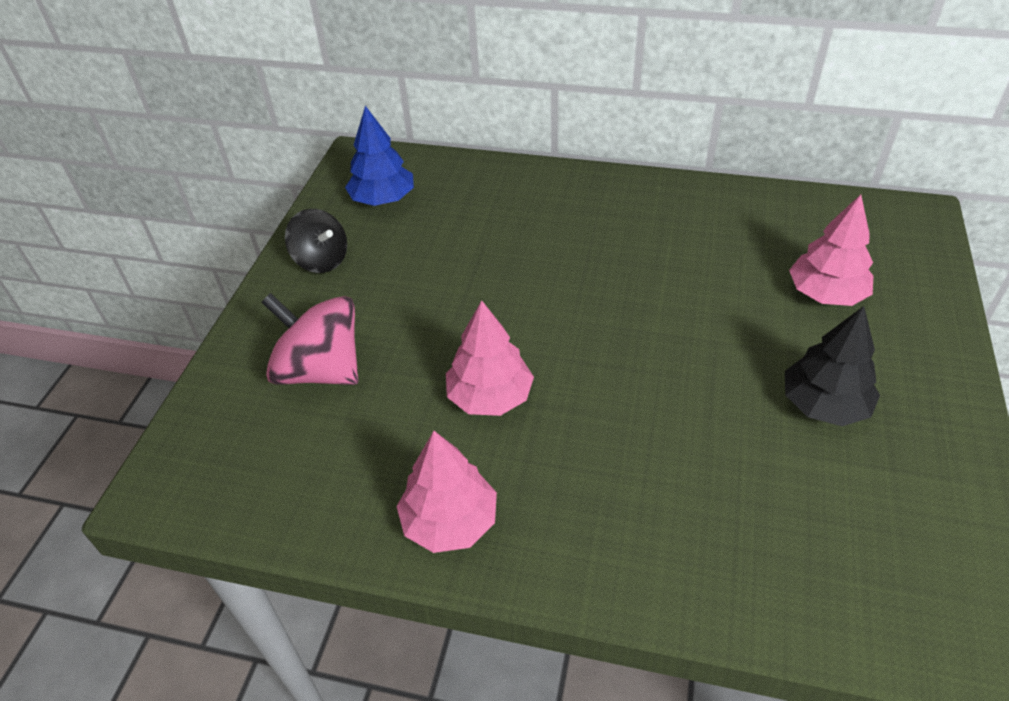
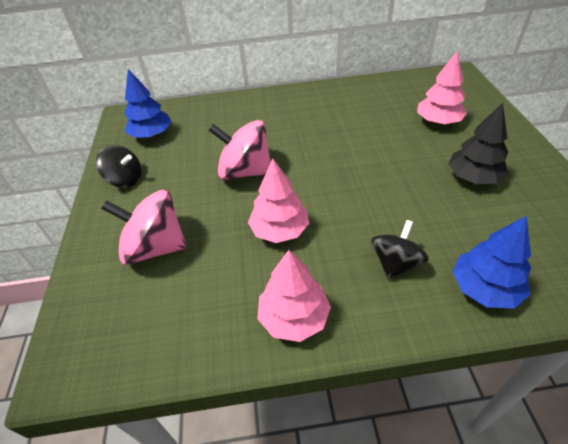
camera: 20 degrees left, 0 degrees up
none -> pink spinning top [209,120,271,180]
none -> black spinning top [371,220,429,280]
none -> blue tree [453,216,531,309]

